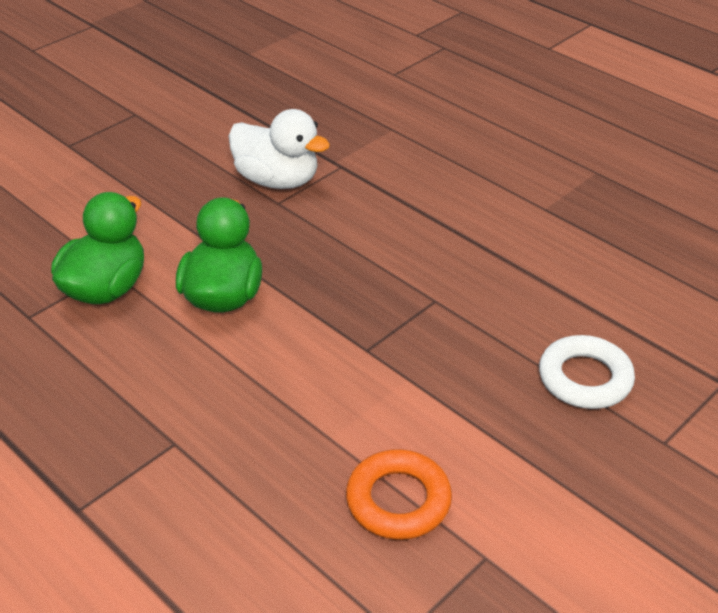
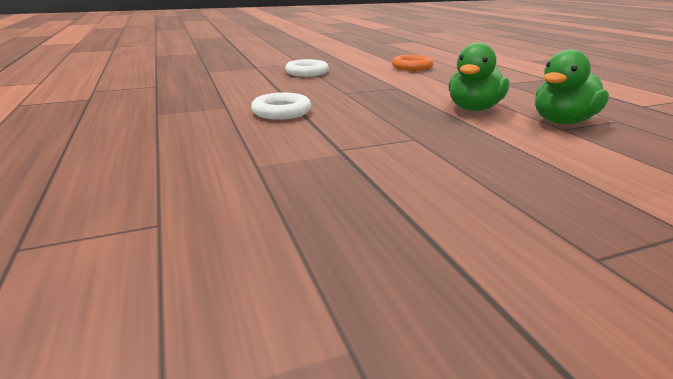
camera: 155 degrees left, 15 degrees down
white duck [229,109,330,189] -> none
none -> white ring [251,92,311,120]

